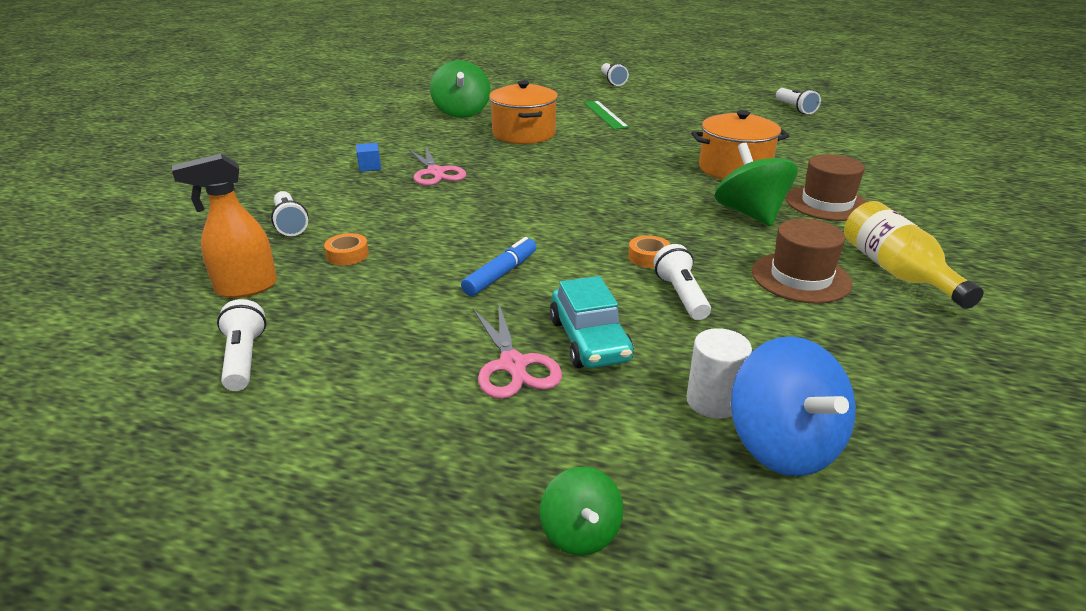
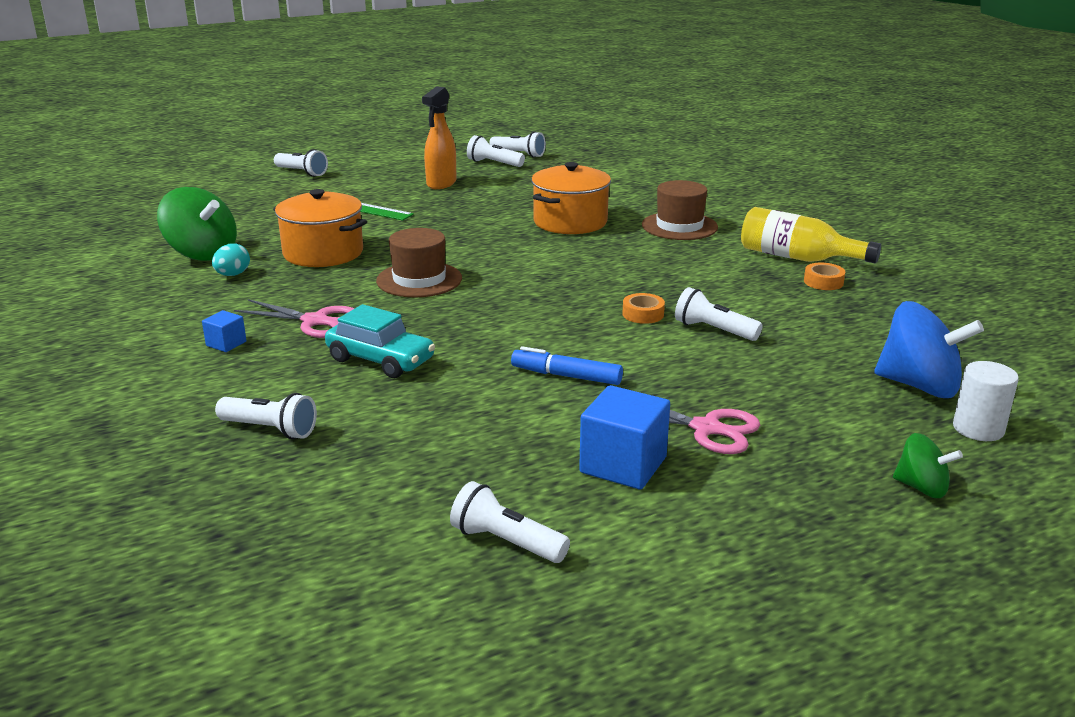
camera: 45 degrees left, 5 degrees down
orange spray bottle [172,154,277,298] -> orange spray bottle moved to [422,86,456,189]
orange tape [324,233,369,266] -> orange tape moved to [804,263,845,290]
blue marker [461,237,536,296] -> blue marker turned 60 degrees counterclockwise [511,346,623,385]
turquoise car [550,276,634,368] -> turquoise car moved to [325,304,435,378]
white cylinder [686,328,752,419] -> white cylinder moved to [953,361,1019,441]
green spinning top [715,143,798,226] -> none
brown hat [752,219,853,304] -> brown hat moved to [376,228,462,297]
none -> turquoise egg [212,244,250,276]
none -> white flashlight [467,135,525,167]
none -> blue cube [579,385,670,490]

